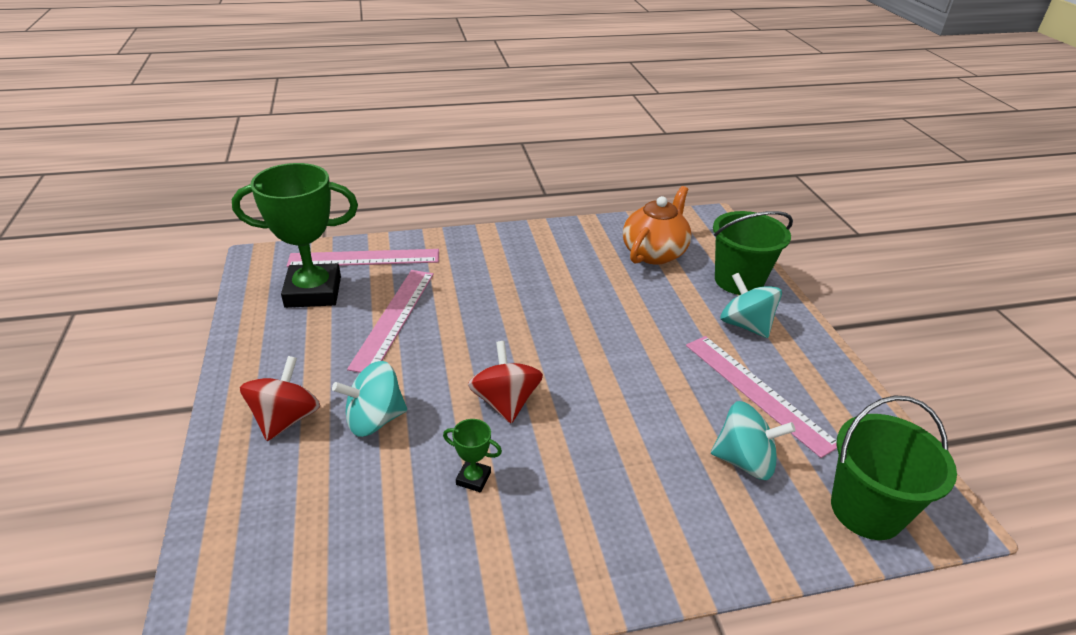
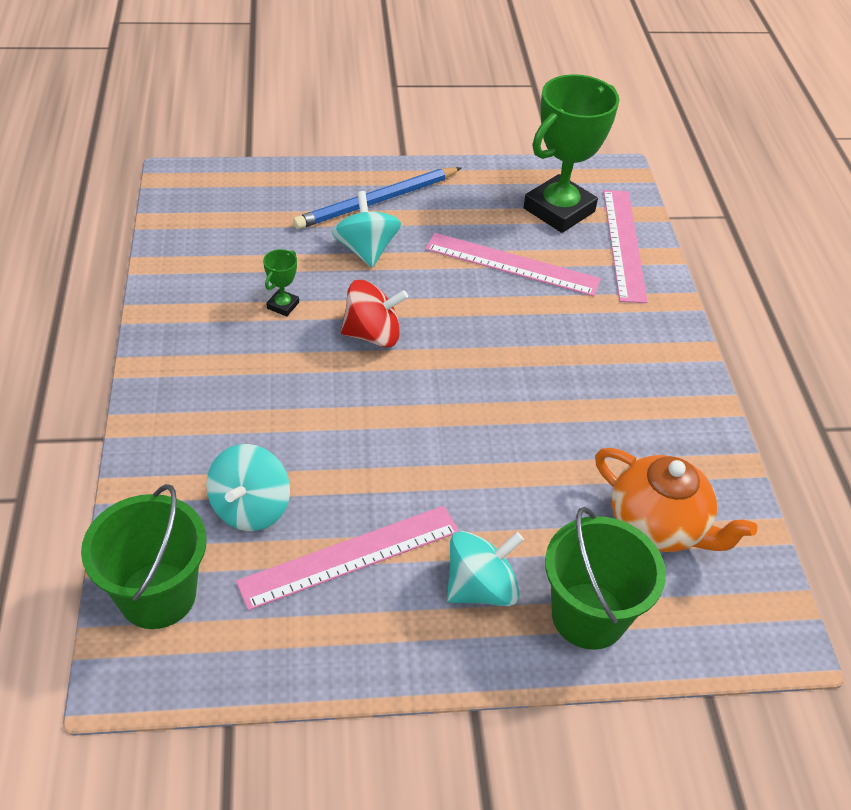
camera: 95 degrees right, 10 degrees up
green trophy [232,163,358,308] -> green trophy turned 45 degrees clockwise [524,74,619,233]
red spinning top [240,356,320,441] -> blue pencil [293,167,461,229]

